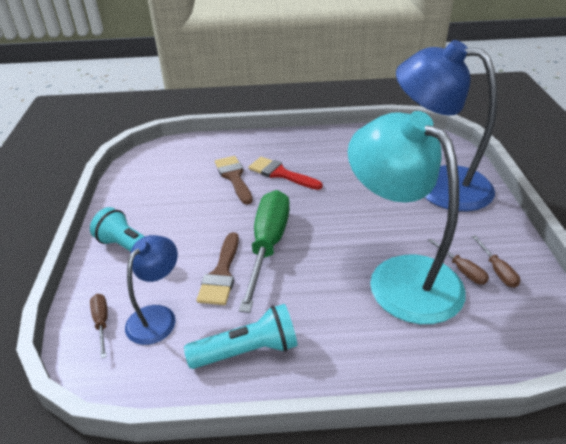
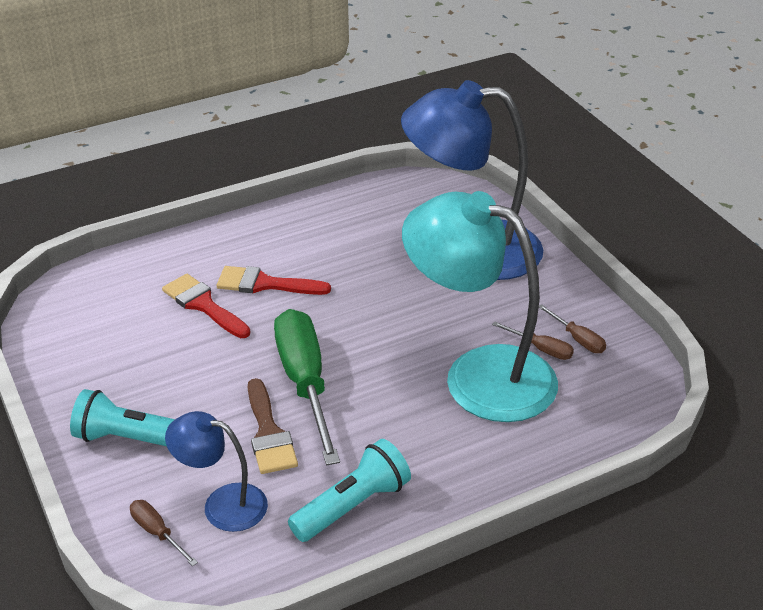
camera: 25 degrees left, 0 degrees up
blue lamp [125,235,178,345] -> blue lamp turned 75 degrees counterclockwise [165,411,268,532]
brown brush [215,156,253,205] -> red brush [162,274,251,338]

